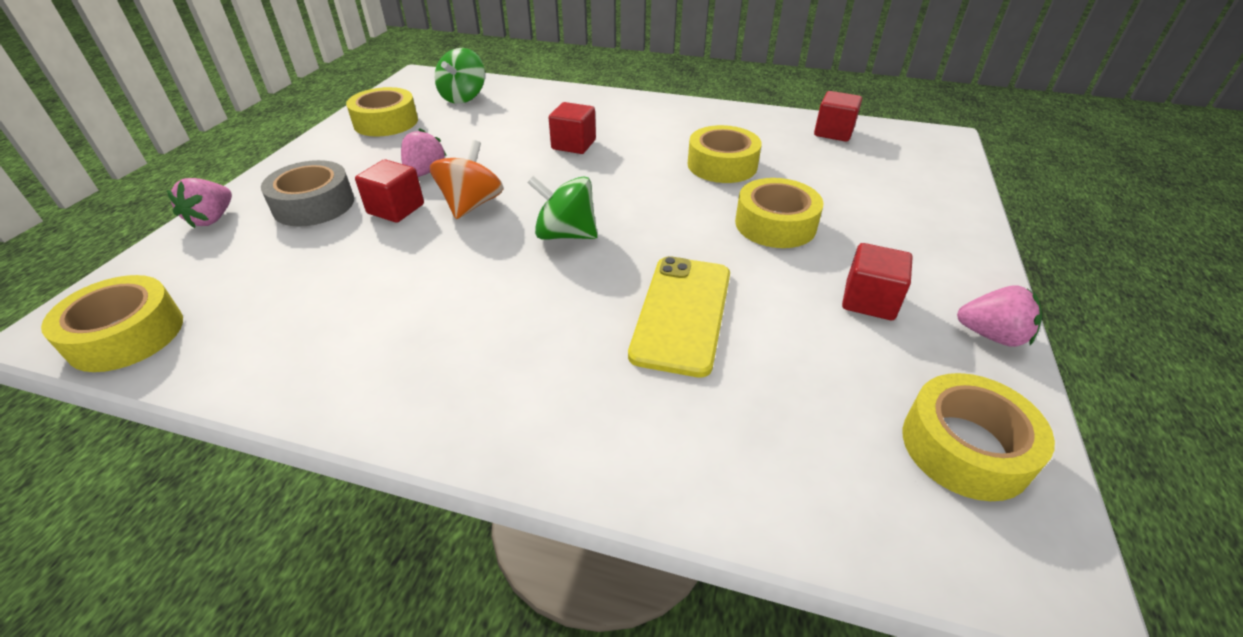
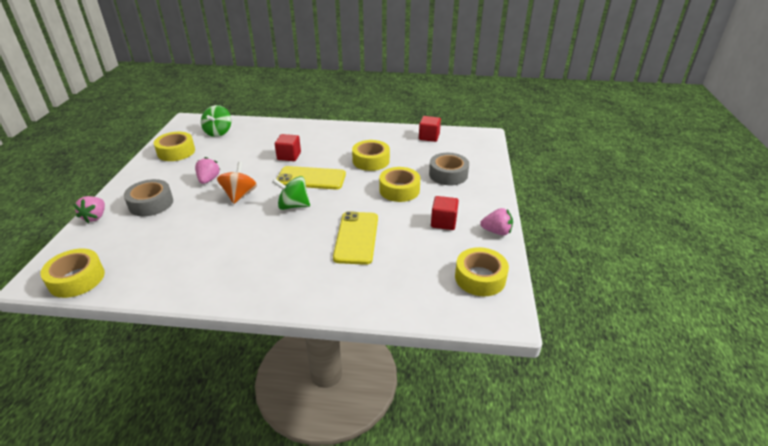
camera: 10 degrees left, 5 degrees down
red cube [355,159,424,223] -> none
none -> yellow phone [277,166,346,190]
none -> grey tape [429,153,469,185]

